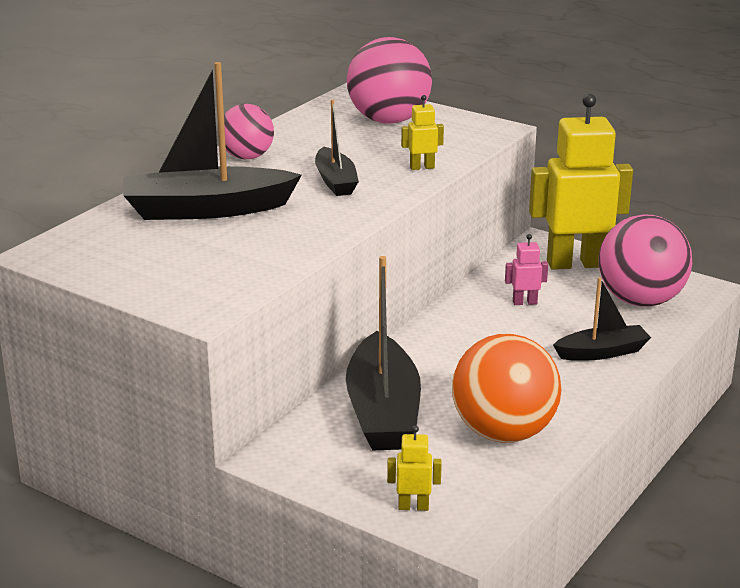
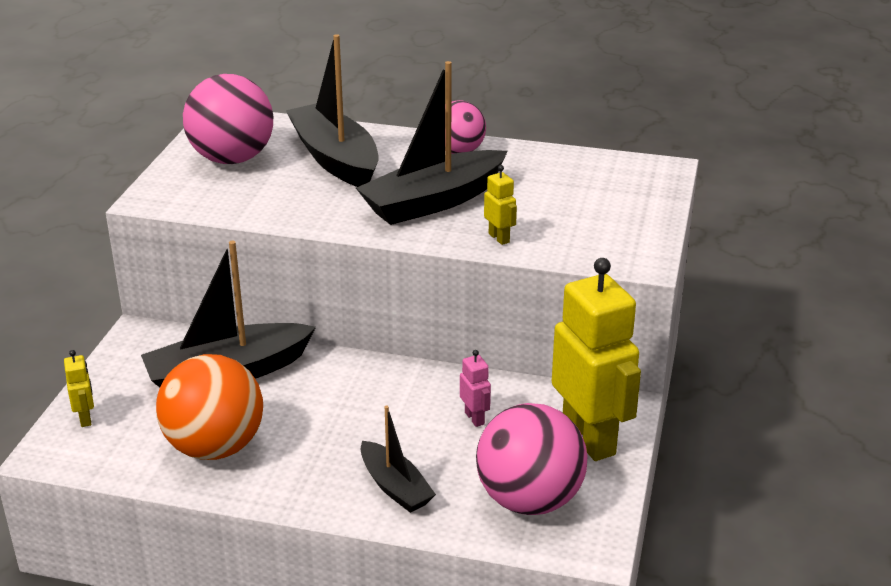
camera: 70 degrees right, 5 degrees up
black boat [315,99,359,196] -> black boat [356,61,508,225], size x1.76
pink ball [347,37,432,124] -> pink ball moved to [183,74,273,164]

